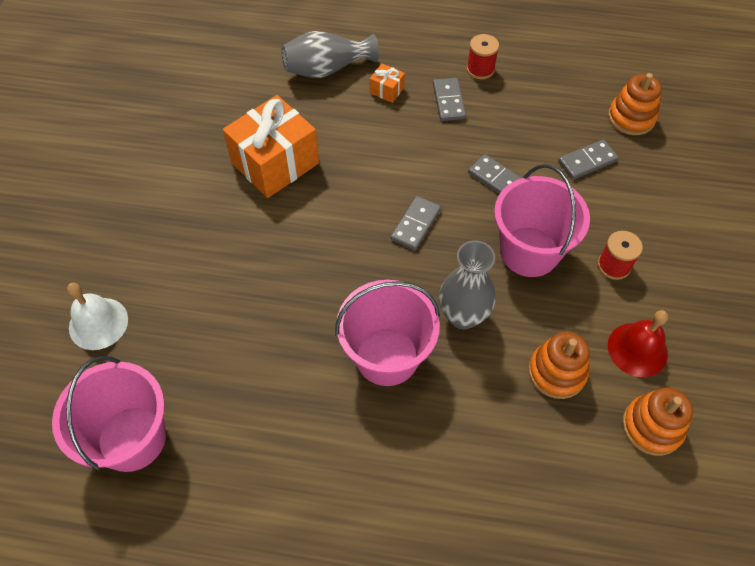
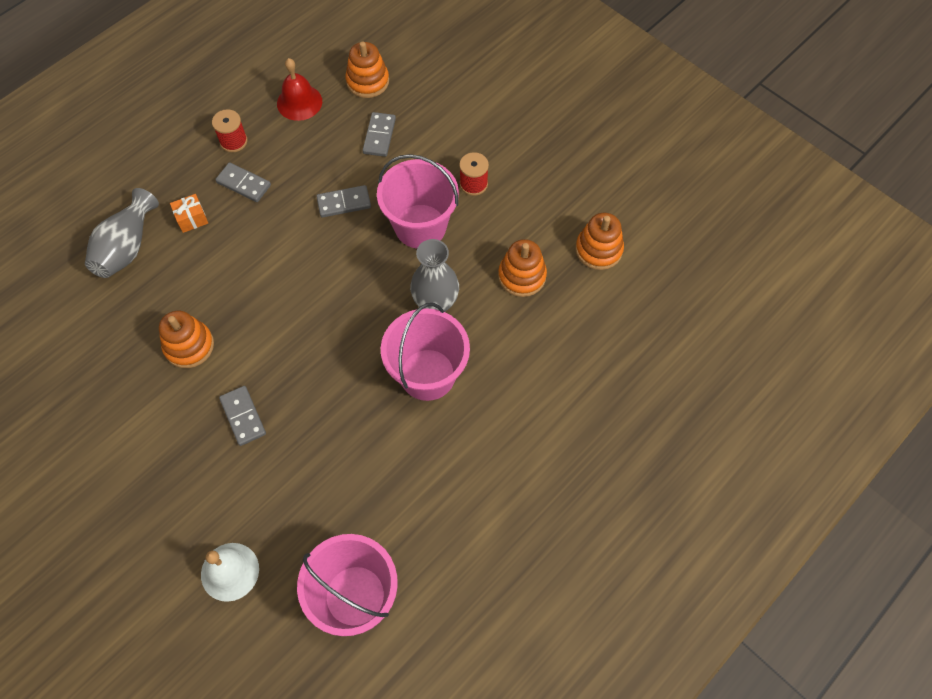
camera: 55 degrees left, 5 degrees up
orange gift [223,95,319,198] -> orange stacking toy [159,311,214,368]
grey domino [391,196,441,250] -> grey domino moved to [219,386,266,446]
red bell [608,310,668,377] -> red bell moved to [277,58,322,121]

